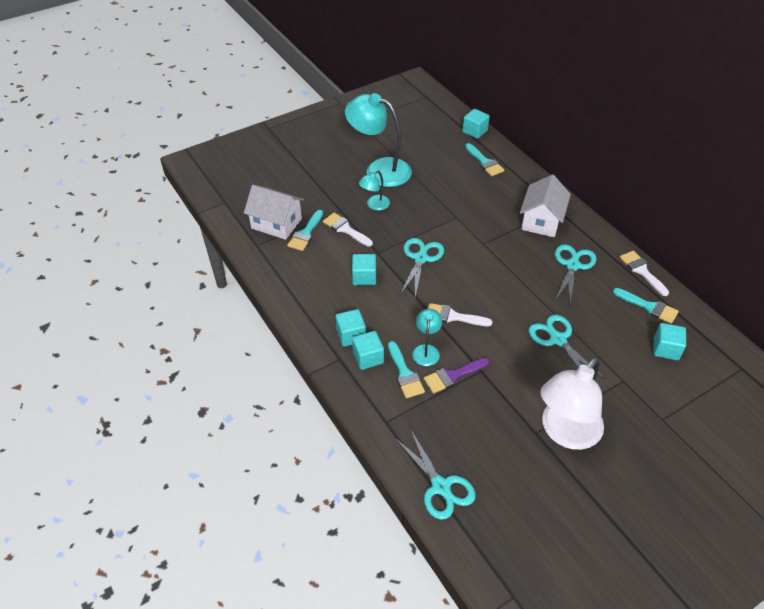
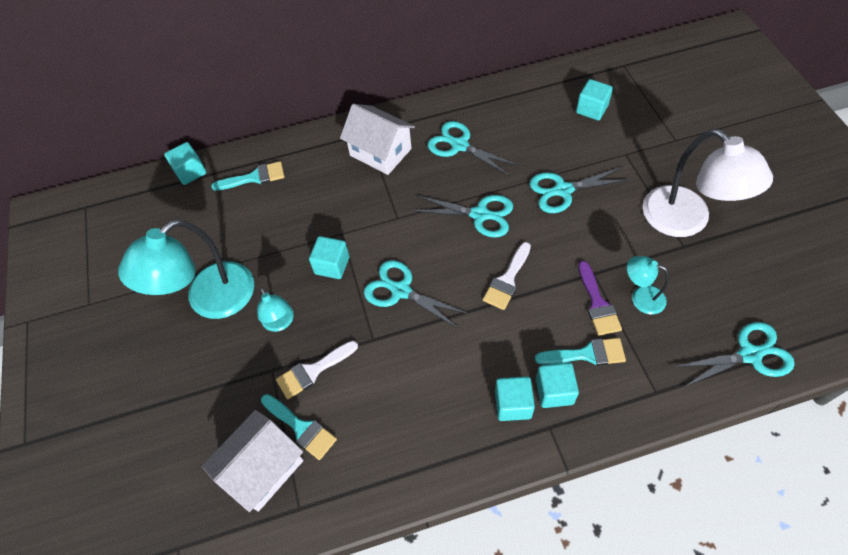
camera: 70 degrees left, 10 degrees up
turquoise cube [352,254,376,285] -> turquoise cube moved to [309,236,349,279]
turquoise lamp [412,309,442,366] -> turquoise lamp moved to [627,256,669,314]
turquoise brush [613,288,679,324] -> none
white brush [619,250,669,296] -> none
none -> turquoise scissors [412,195,513,238]

